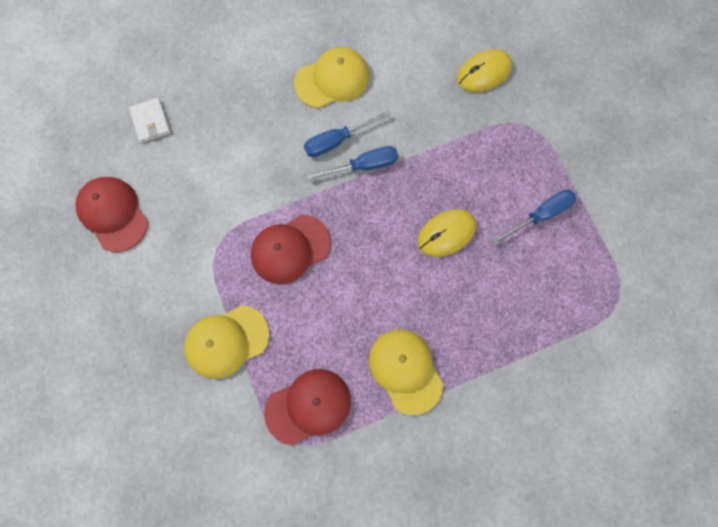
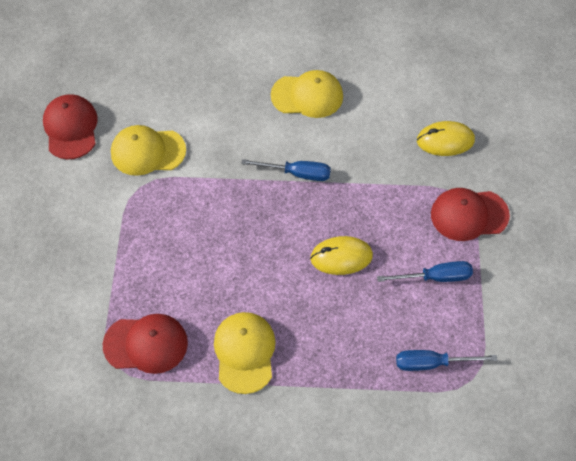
camera: 25 degrees right, 15 degrees down
white wallet [129,98,171,143] -> none
yellow cap [184,305,269,379] -> yellow cap moved to [111,125,186,176]
red cap [251,215,331,284] -> red cap moved to [431,188,510,241]
blue screwdriver [304,110,390,157] -> blue screwdriver moved to [396,350,497,371]

